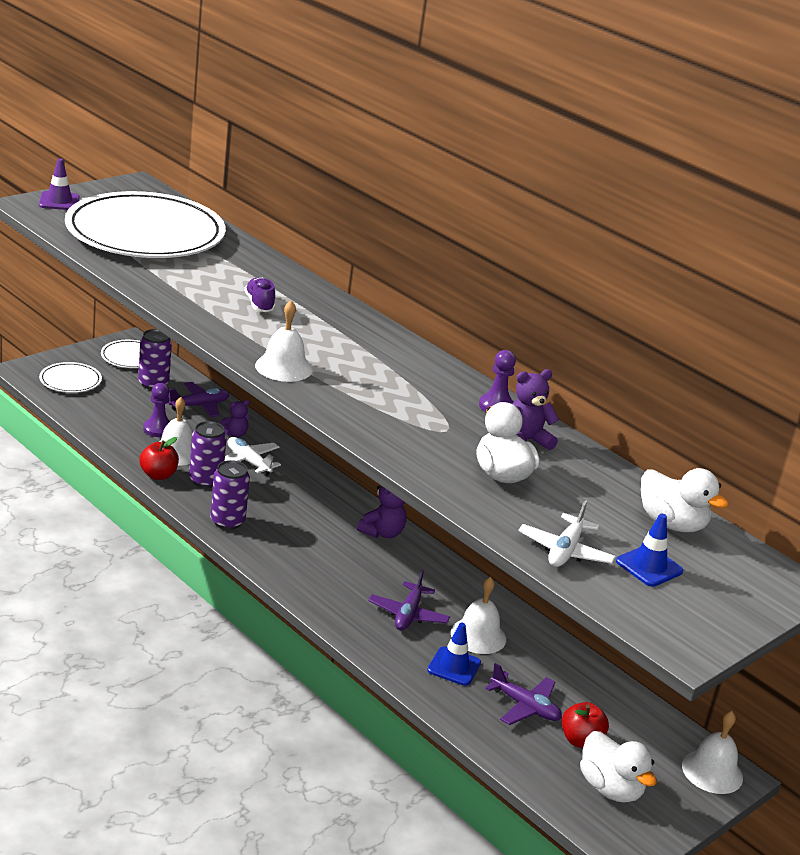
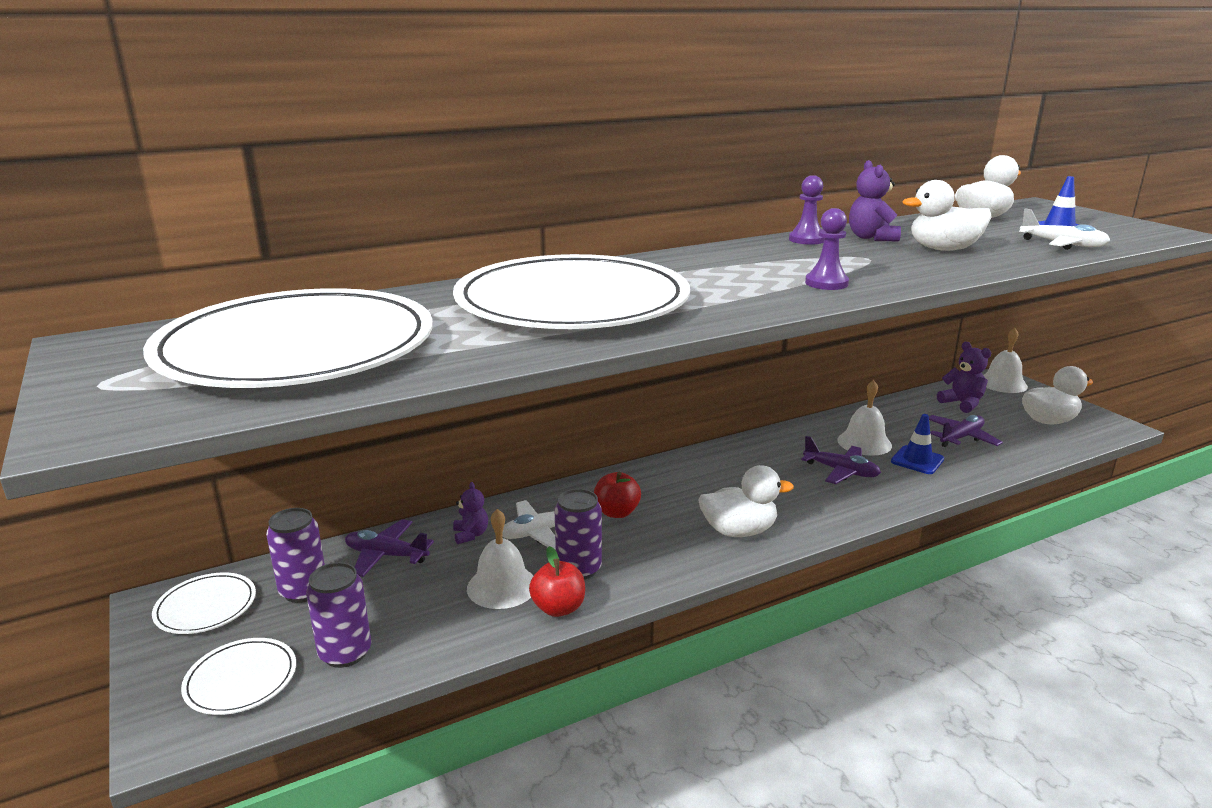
camera: 70 degrees left, 5 degrees down
purple traffic cone [39,159,80,210] -> none
purple pawn [143,383,170,437] -> purple pawn moved to [805,208,849,290]
purple plane [168,382,229,417] -> purple plane turned 60 degrees counterclockwise [345,519,434,577]
purple can [210,460,250,530] -> purple can moved to [306,562,371,668]
purple shoe [244,277,275,312] -> white plate [453,254,690,329]
white bell [255,301,313,382] -> none
purple teddy bear [357,486,406,538] -> purple teddy bear moved to [937,342,991,413]
red apple [562,702,609,748] -> red apple moved to [594,472,641,518]
none -> white duck [698,465,794,537]

